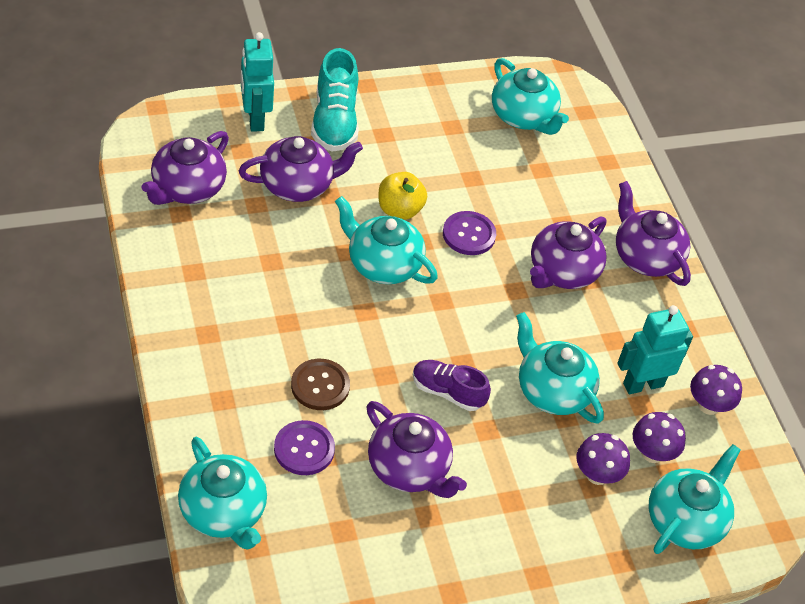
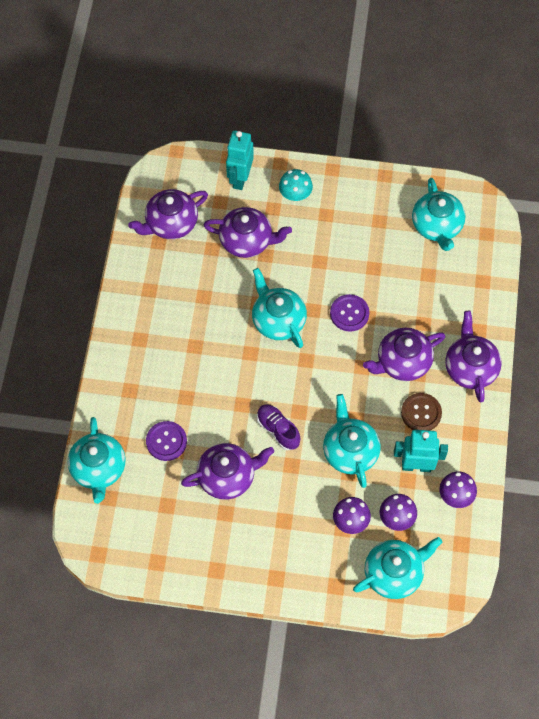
camera: 30 degrees right, 15 degrees up
brown button [291,359,350,410] -> brown button moved to [401,393,442,431]
turquoise shoe [311,48,359,152] -> turquoise mushroom [279,169,313,202]
purple teapot [366,401,467,498] -> purple teapot turned 90 degrees counterclockwise [181,443,274,500]
yellow apple [379,172,427,220] -> none

